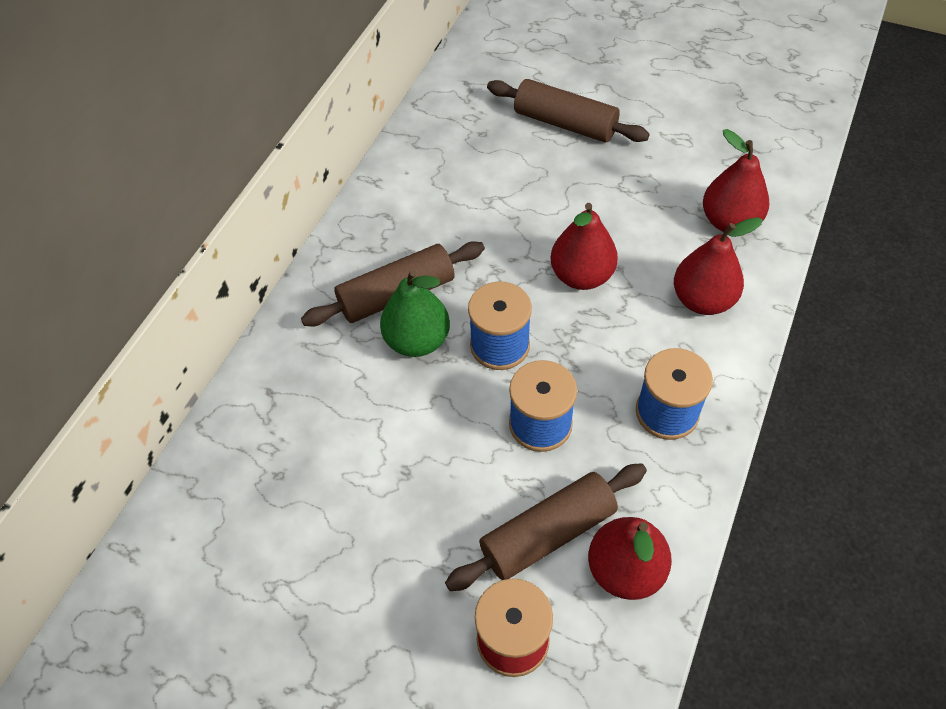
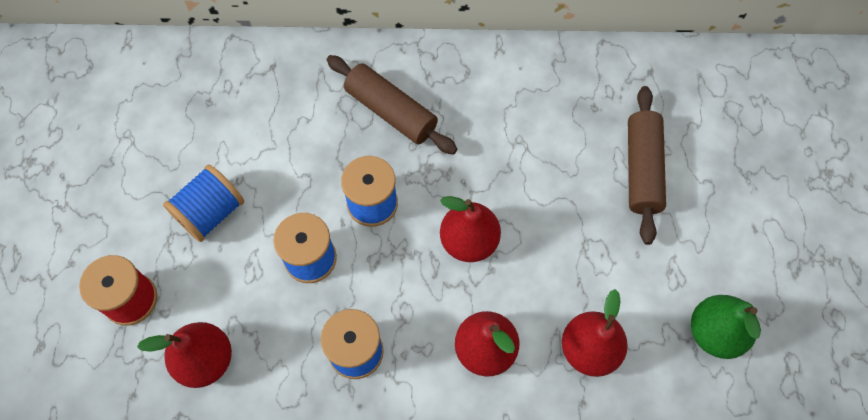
camera: 65 degrees right, 10 degrees up
green pear [380,270,450,357] -> green pear moved to [691,295,761,359]
brown rolling pin [445,463,647,591] -> none
none -> blue spool [163,164,244,242]

